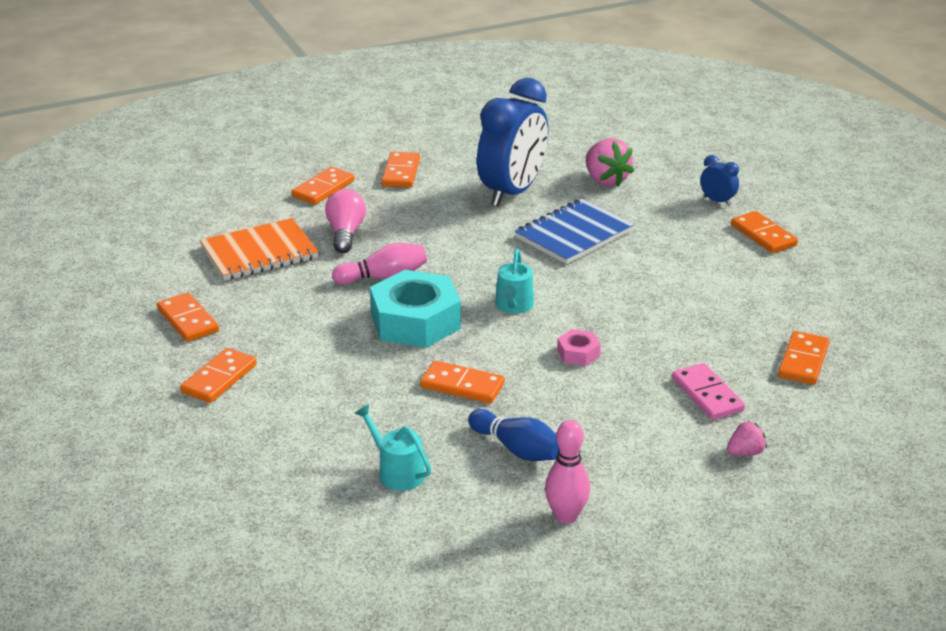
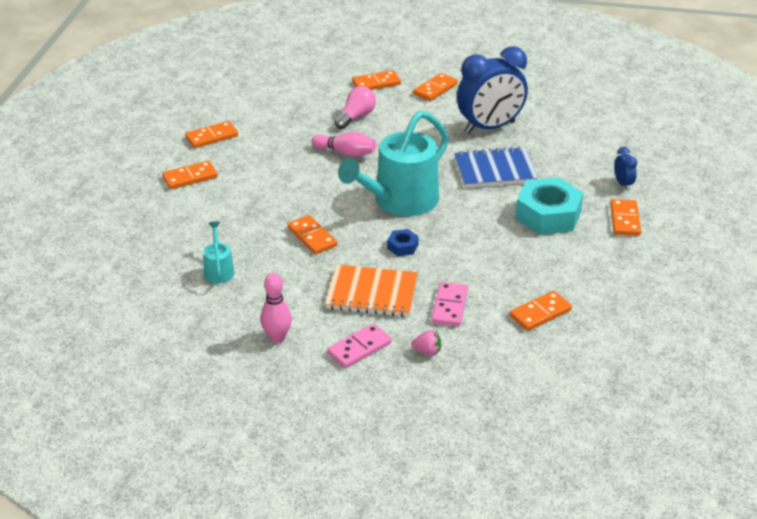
camera: 35 degrees right, 5 degrees up
orange domino [157,292,219,342] -> orange domino turned 60 degrees clockwise [185,121,238,148]
orange notebook [200,218,319,281] -> orange notebook moved to [325,265,418,317]
turquoise nut [370,270,461,348] -> turquoise nut moved to [515,177,584,235]
blue bowling pin [468,409,559,461] -> none
turquoise watering can [495,249,534,314] -> turquoise watering can [338,111,449,216], size x2.26
pink nut [557,329,601,366] -> blue nut [387,229,419,256]
pink strawberry [586,138,634,187] -> none
none -> pink domino [327,323,392,368]

